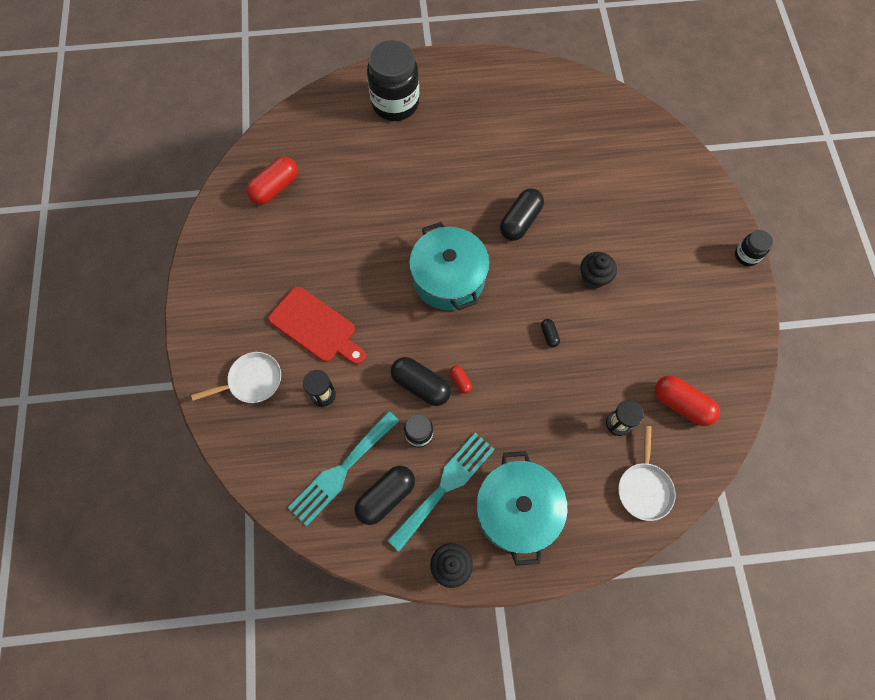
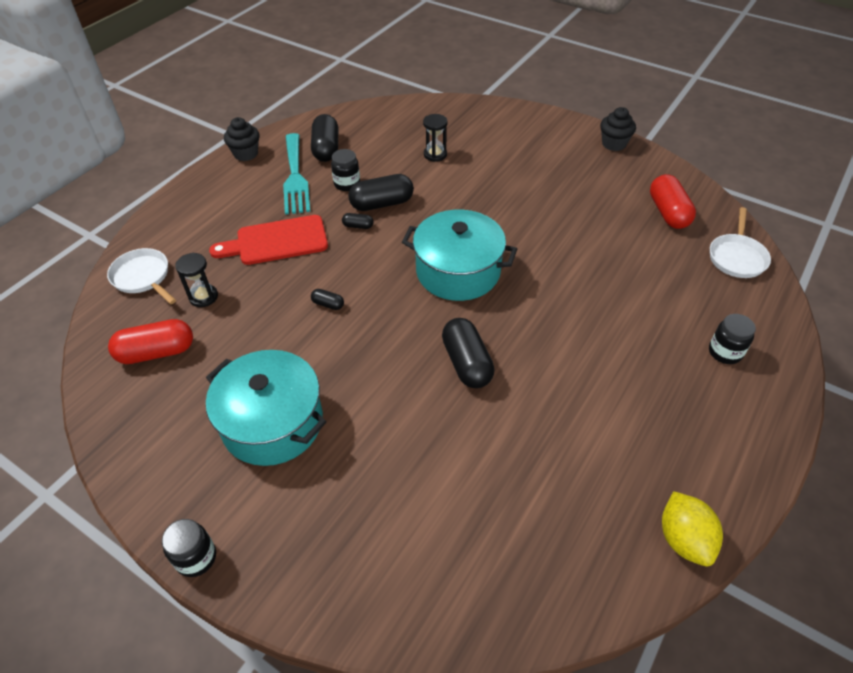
camera: 130 degrees right, 20 degrees down
white pan [191,352,281,403] -> white pan moved to [710,207,771,278]
red cutting board [268,287,366,365] -> red cutting board moved to [209,215,328,265]
turquoise fork [288,411,399,526] -> none
black jar [367,40,419,121] -> black jar [709,314,756,364], size x0.48
red capsule [450,365,472,394] -> black capsule [342,213,374,229]
turquoise pot [476,451,568,566] -> turquoise pot moved to [206,350,326,466]
black cupcake [580,252,617,289] -> black cupcake moved to [600,107,636,151]
none -> yellow lemon [662,491,723,566]

